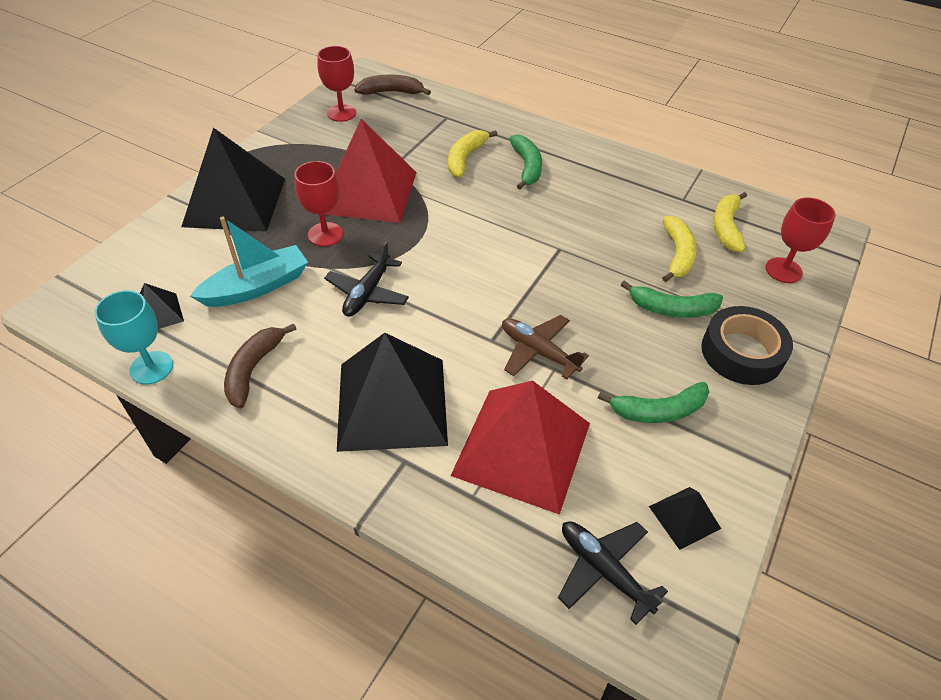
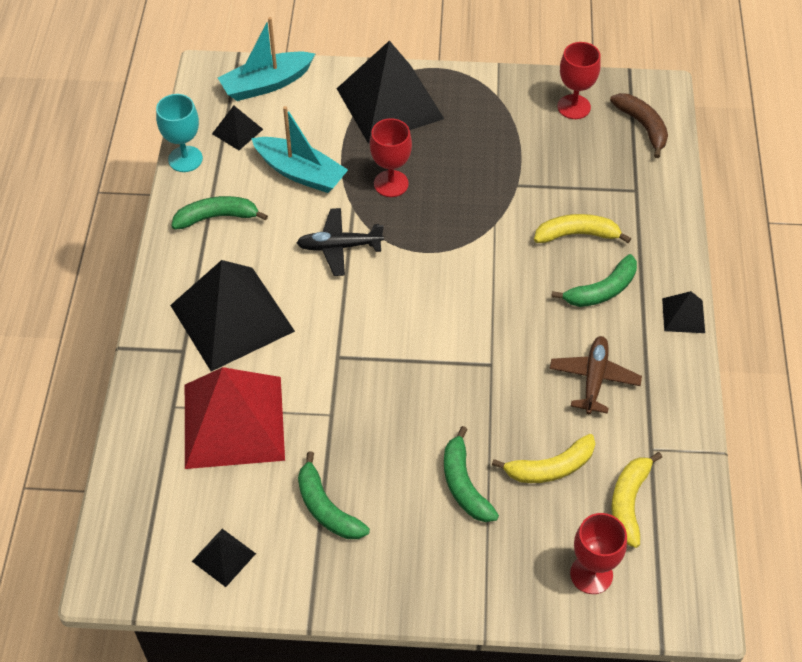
camera: 65 degrees right, 5 degrees up
brown banana [224,324,296,408] -> green banana [171,196,268,230]
red pyramid [325,119,417,223] -> none
brown plane [502,315,589,380] -> brown plane moved to [549,336,642,414]
black plane [558,521,668,625] -> none
black tape [701,306,793,385] -> none
yellow banana [713,192,747,252] -> yellow banana turned 60 degrees counterclockwise [611,452,662,548]
none -> turquoise boat [218,17,315,101]
none -> black pyramid [662,291,705,333]

